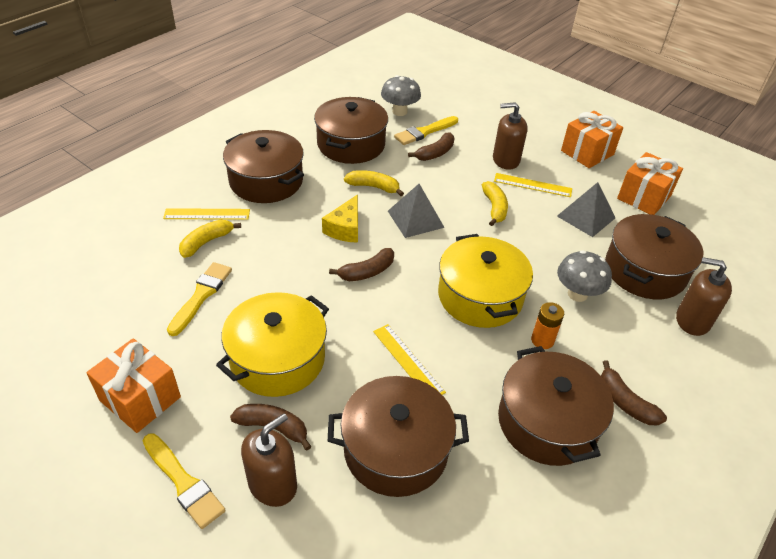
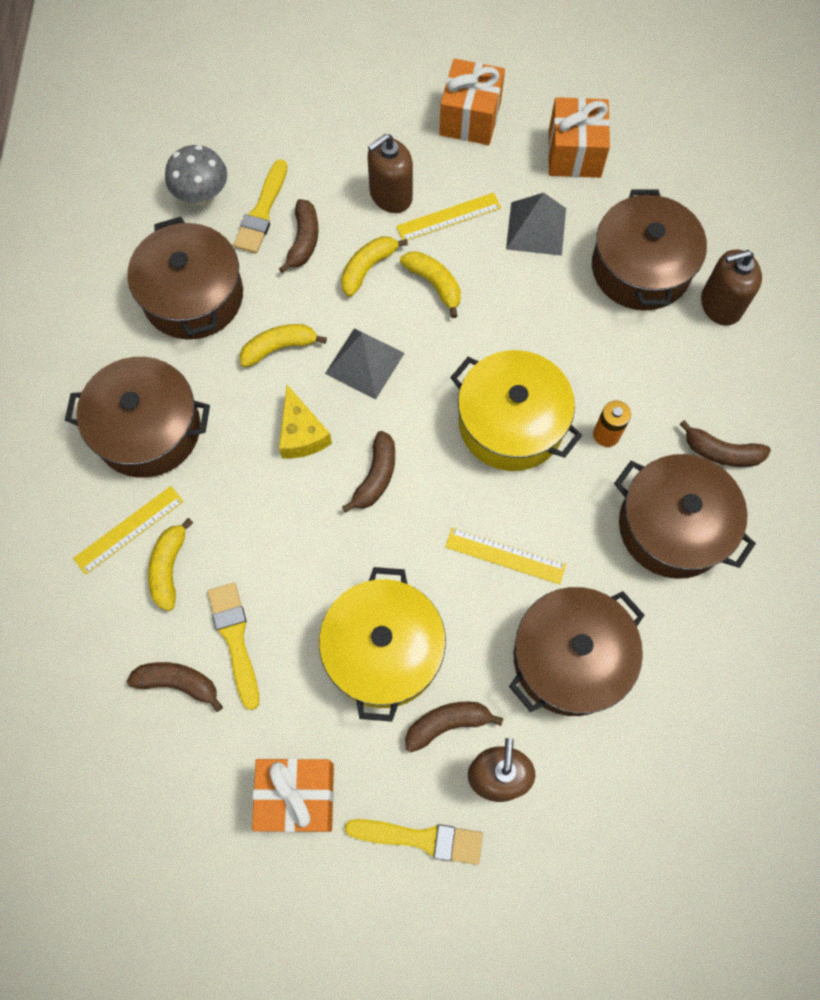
camera: 35 degrees left, 25 degrees up
grey mushroom [557,250,612,302] -> none
none -> brown banana [127,662,223,712]
none -> yellow banana [341,236,408,297]

